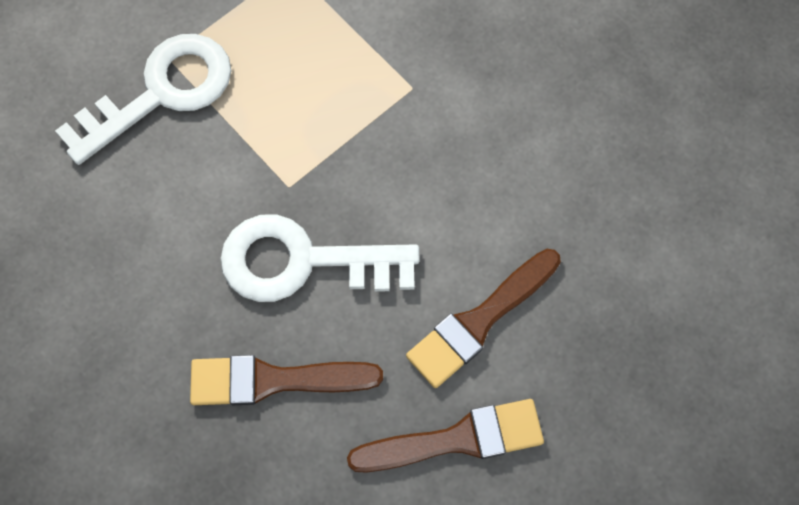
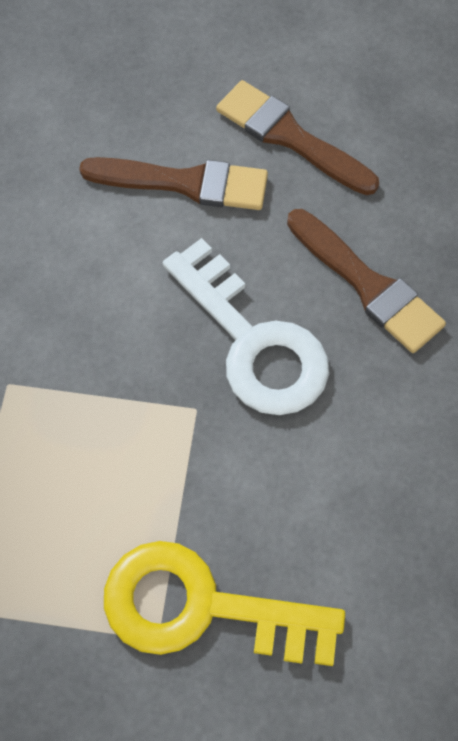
camera: 130 degrees left, 5 degrees down
white key [55,34,231,165] -> yellow key [104,541,345,666]

